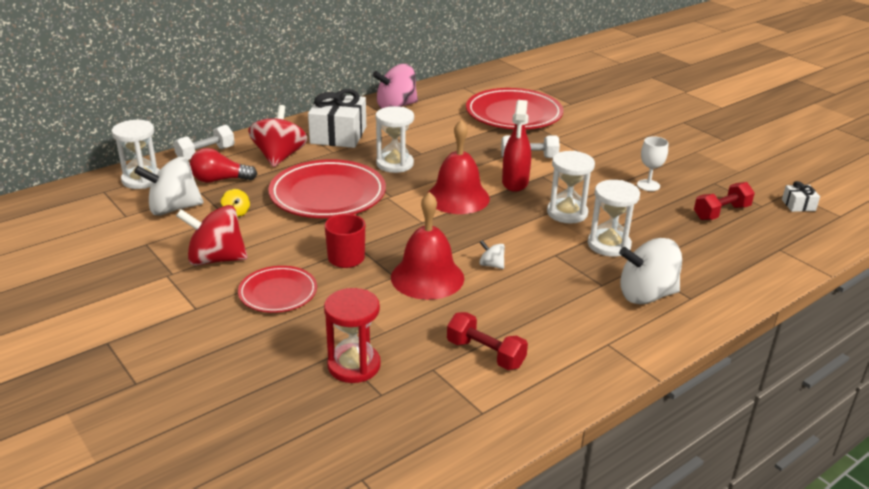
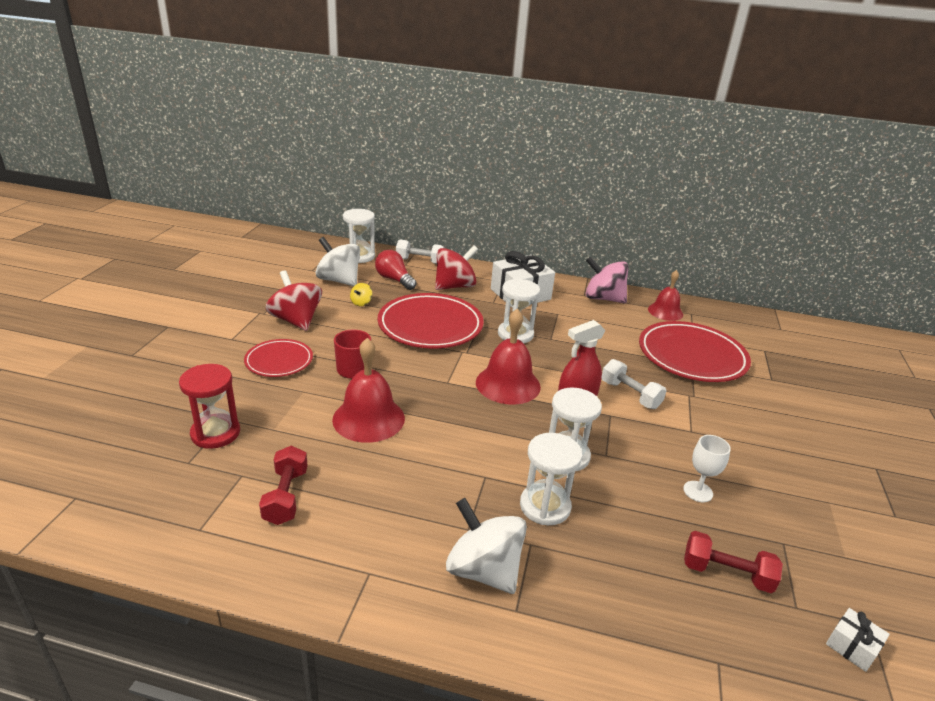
camera: 50 degrees right, 0 degrees up
white spinning top [479,240,505,269] -> none
none -> red bell [648,270,683,321]

